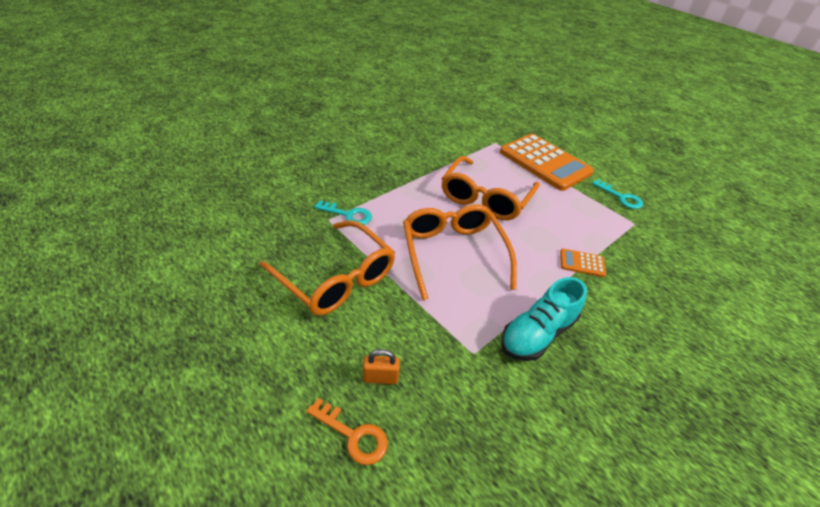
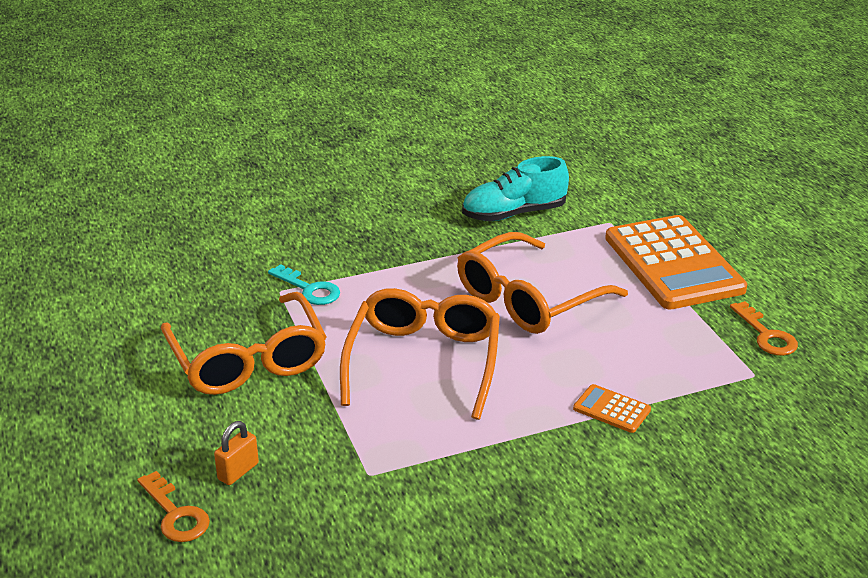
camera: 25 degrees right, 10 degrees down
orange padlock [363,349,400,384] -> orange padlock turned 75 degrees counterclockwise [214,421,259,485]
turquoise shoe [501,277,587,361] -> turquoise shoe moved to [462,156,569,221]
turquoise key [592,179,643,209] -> orange key [730,301,798,356]

